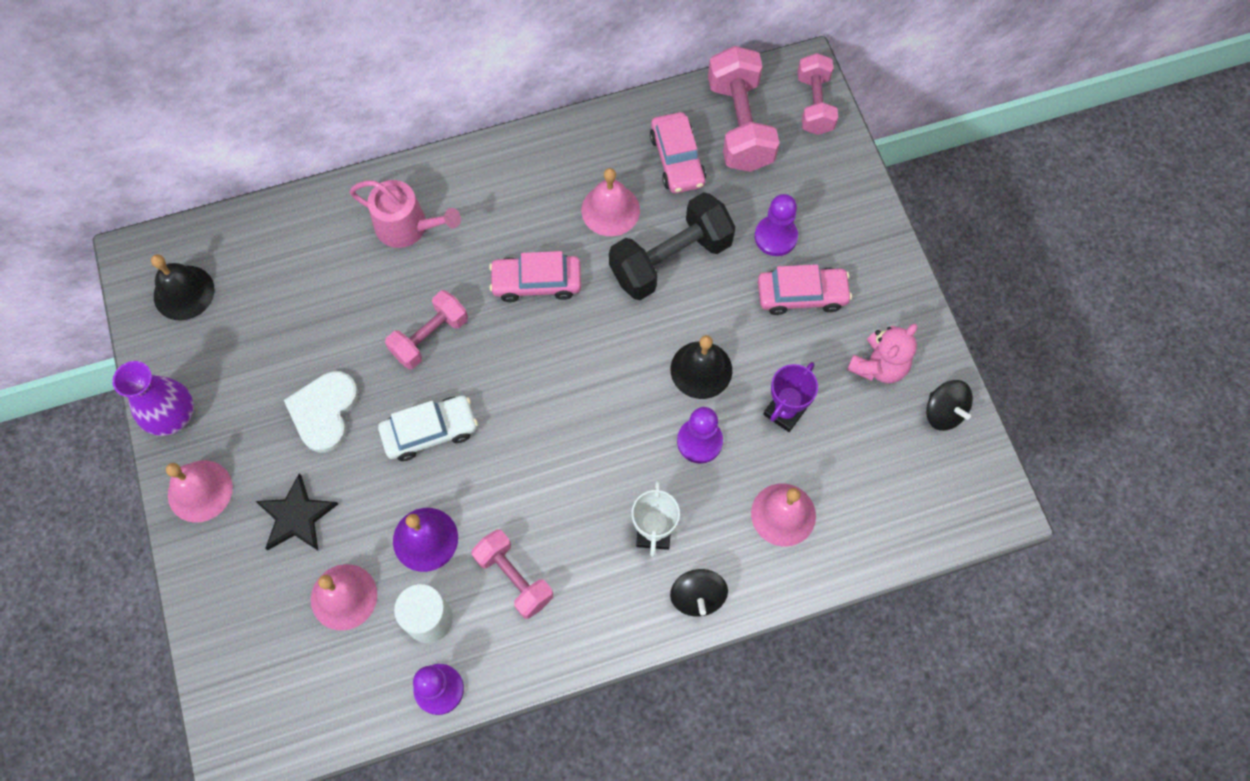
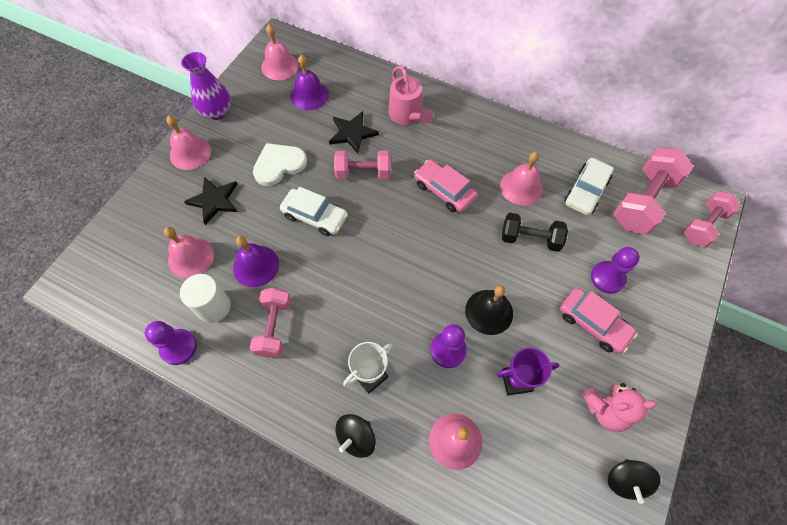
camera: 45 degrees right, 5 degrees down
black bell [151,254,214,321] -> pink bell [261,24,299,80]
black dumbbell [609,192,736,300] -> black dumbbell [502,213,568,252], size x0.65
pink car [650,112,706,193] -> white car [564,158,614,215]
none -> purple bell [291,55,329,110]
none -> black star [329,111,379,154]

